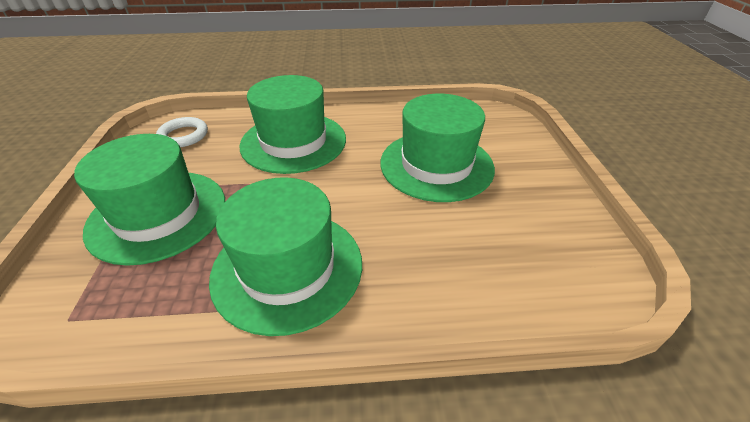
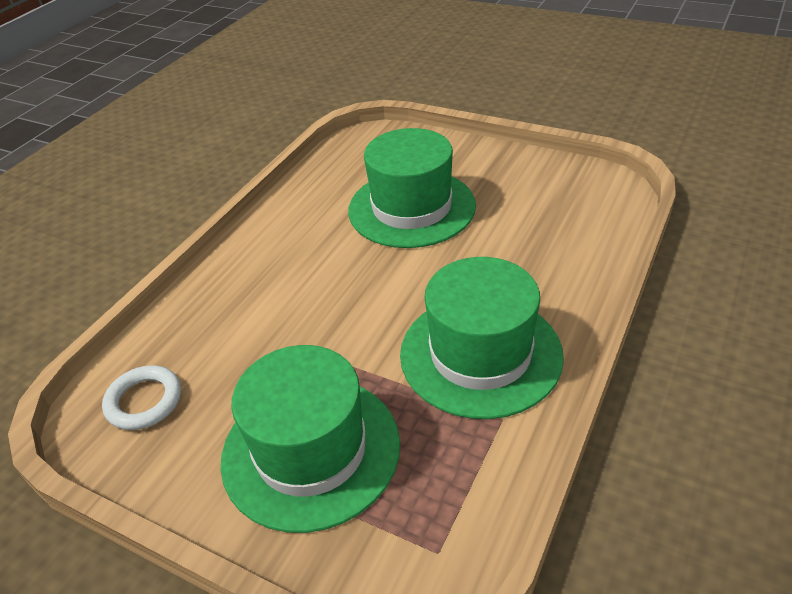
camera: 55 degrees left, 0 degrees up
green hat [239,75,346,174] -> none

